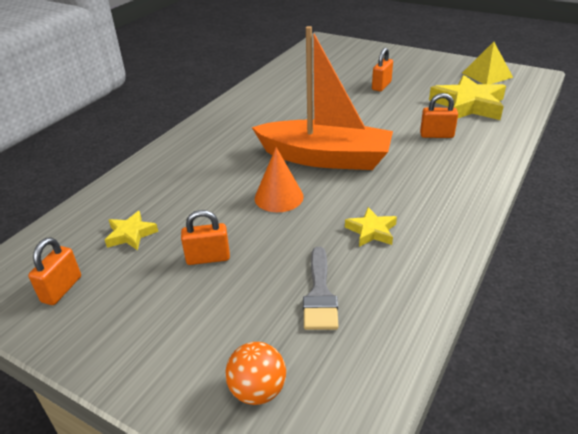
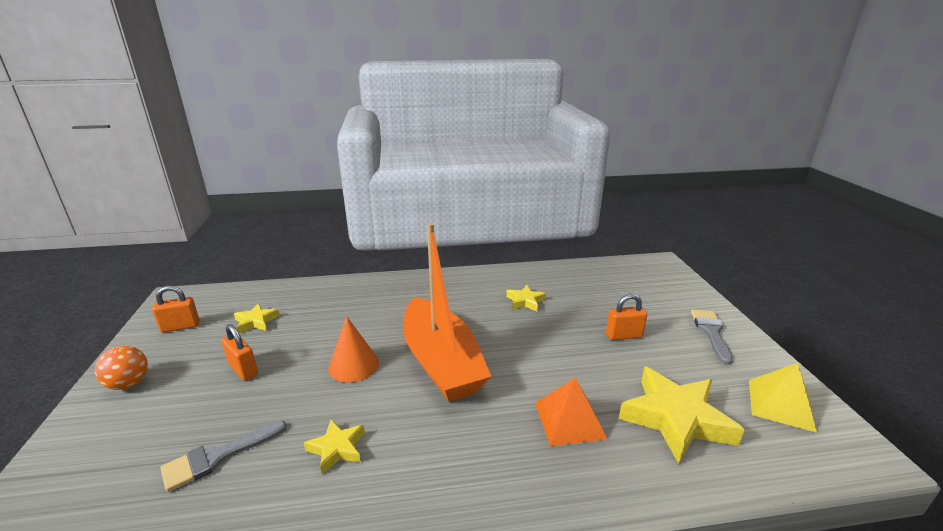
camera: 50 degrees right, 10 degrees down
orange ball [225,342,286,405] -> orange ball moved to [95,346,148,390]
orange padlock [420,93,458,138] -> orange pyramid [535,377,607,446]
none -> yellow star [506,285,546,312]
none -> grey brush [691,310,733,364]

